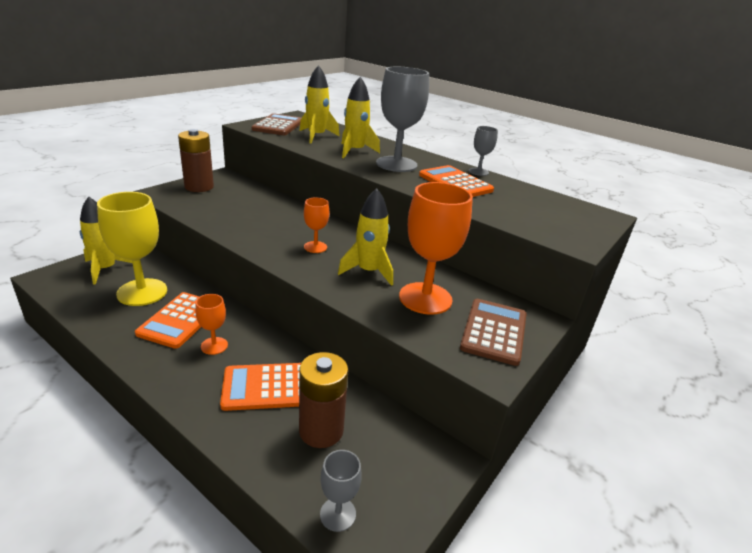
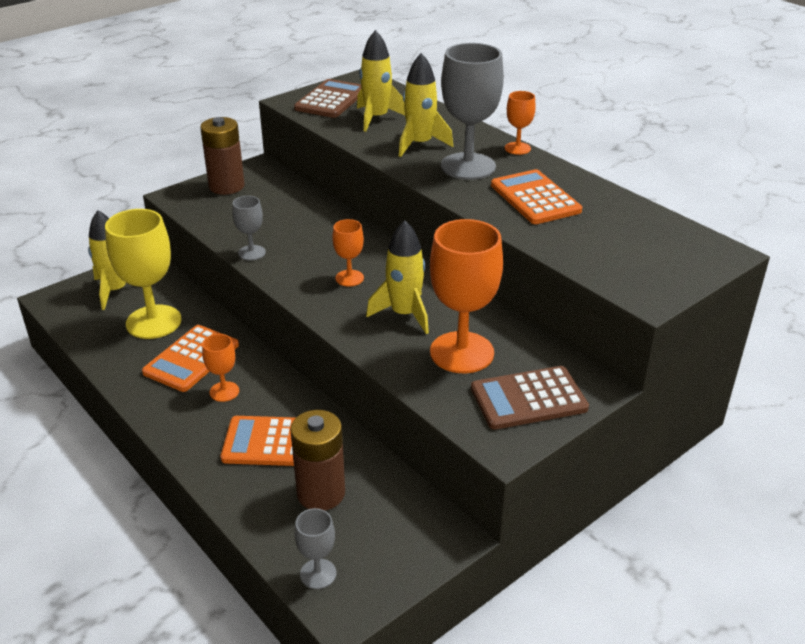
camera: 15 degrees right, 5 degrees up
brown calculator [460,299,526,366] -> brown calculator turned 135 degrees counterclockwise [471,366,589,430]
grey goblet [469,126,498,176] -> grey goblet moved to [232,196,266,261]
none -> orange goblet [505,91,536,155]

